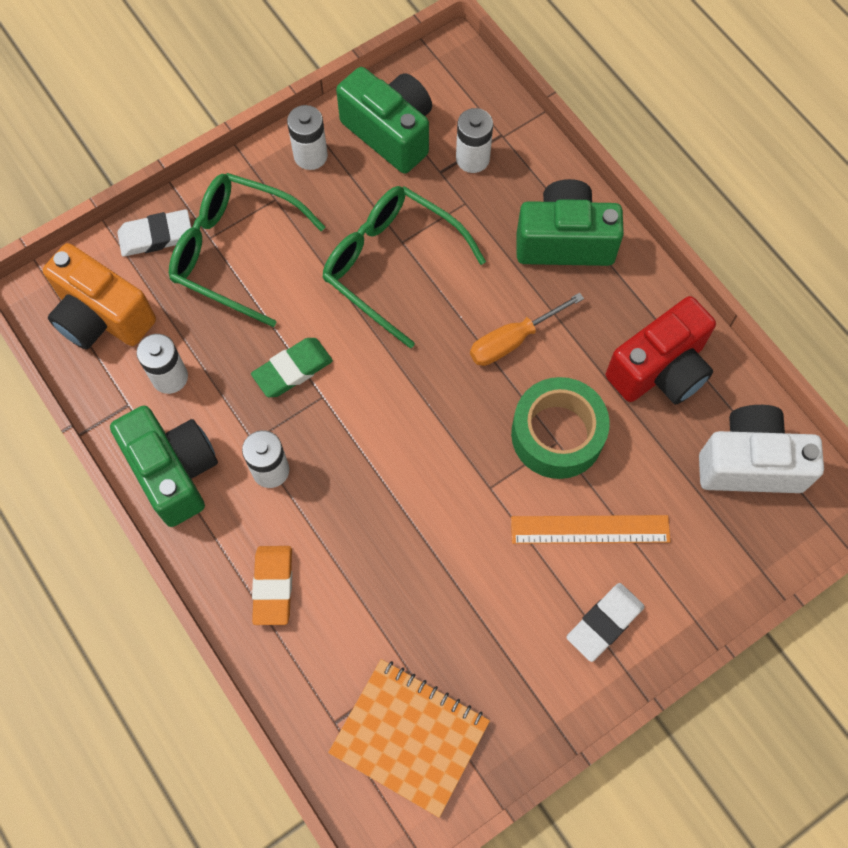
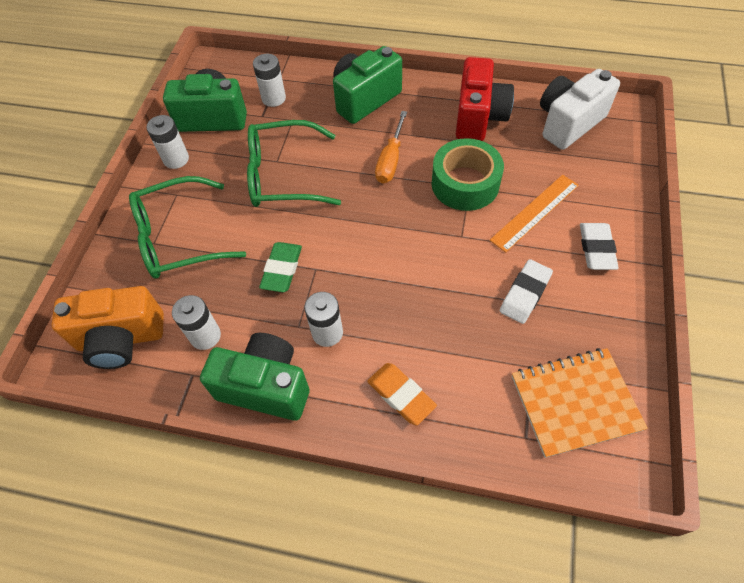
camera: 40 degrees left, 10 degrees down
white eraser [117,209,191,257] -> white eraser moved to [500,259,553,324]

